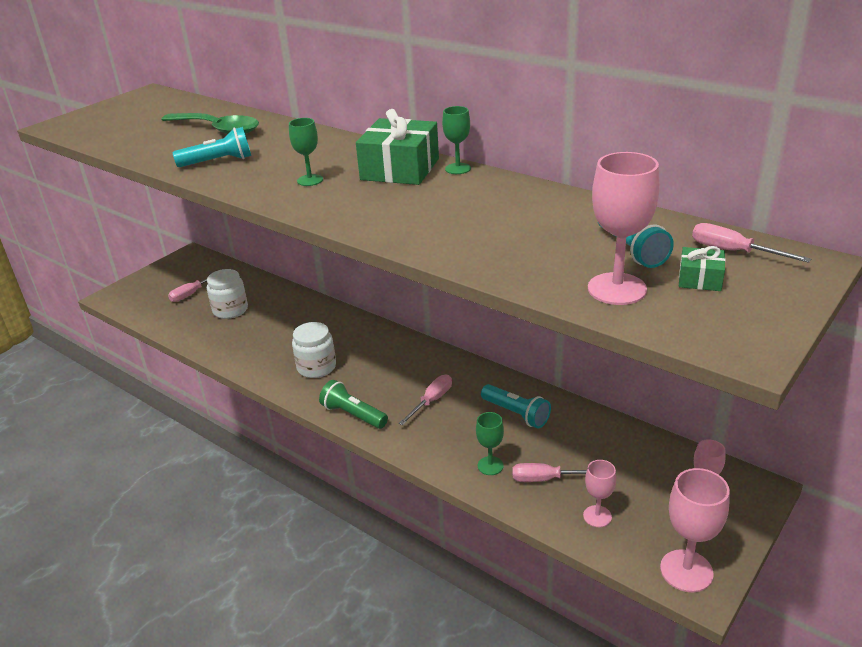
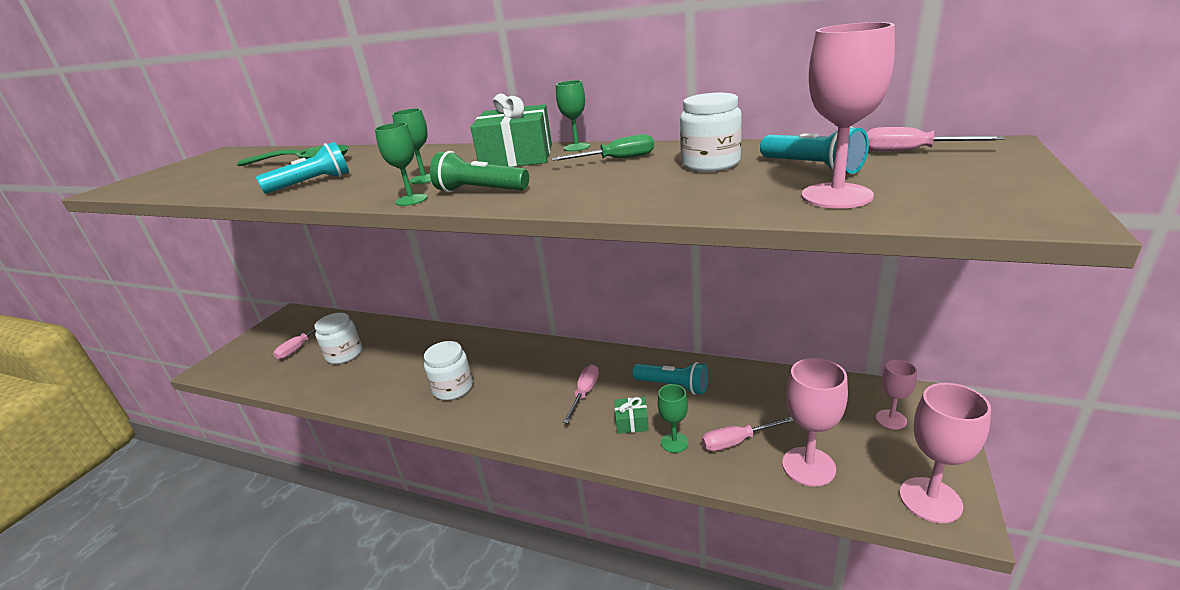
camera: 15 degrees left, 5 degrees down
green flashlight [319,380,388,429] -> green flashlight moved to [430,151,529,192]
pink goblet [583,460,616,527] -> pink goblet [782,358,848,487], size x1.68
green gift [679,246,726,291] -> green gift moved to [614,397,649,434]
none -> green goblet [375,122,427,206]
none -> green screwdriver [551,134,654,161]
none -> white jar [680,93,742,172]

